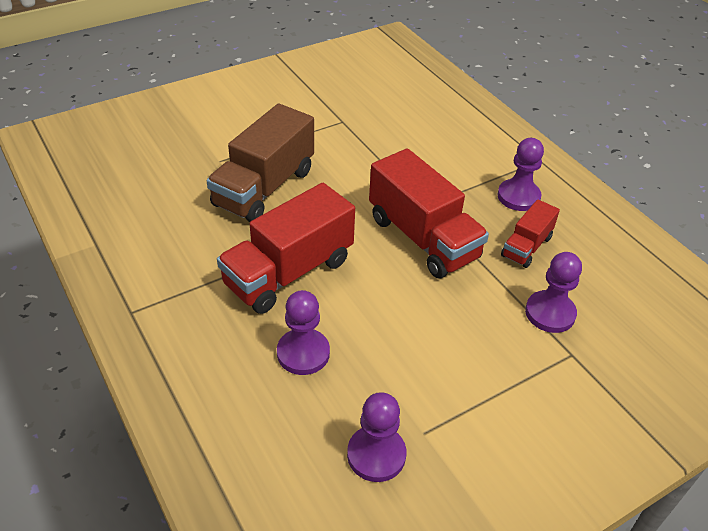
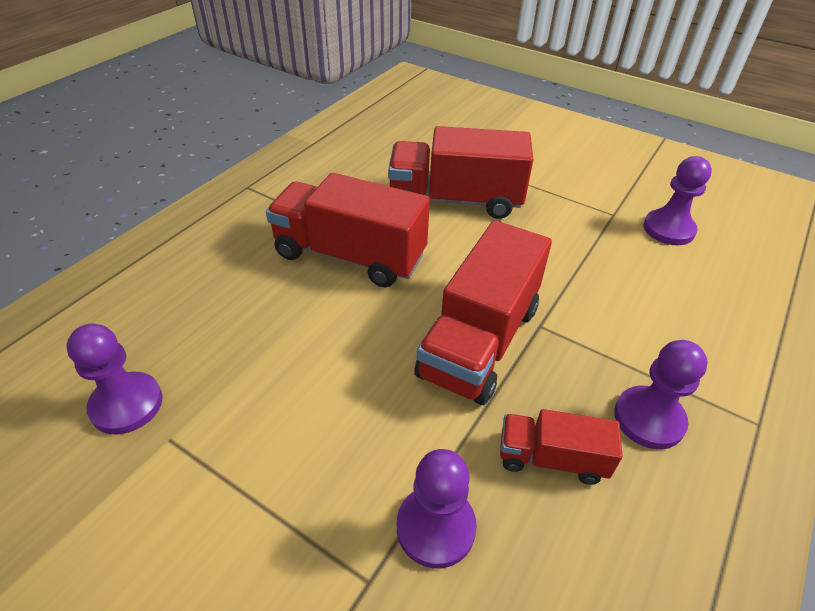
camera: 65 degrees right, 0 degrees up
brown truck [207,103,314,222] -> red truck [388,126,533,219]
purple pawn [277,290,330,375] -> purple pawn moved to [643,156,712,245]

